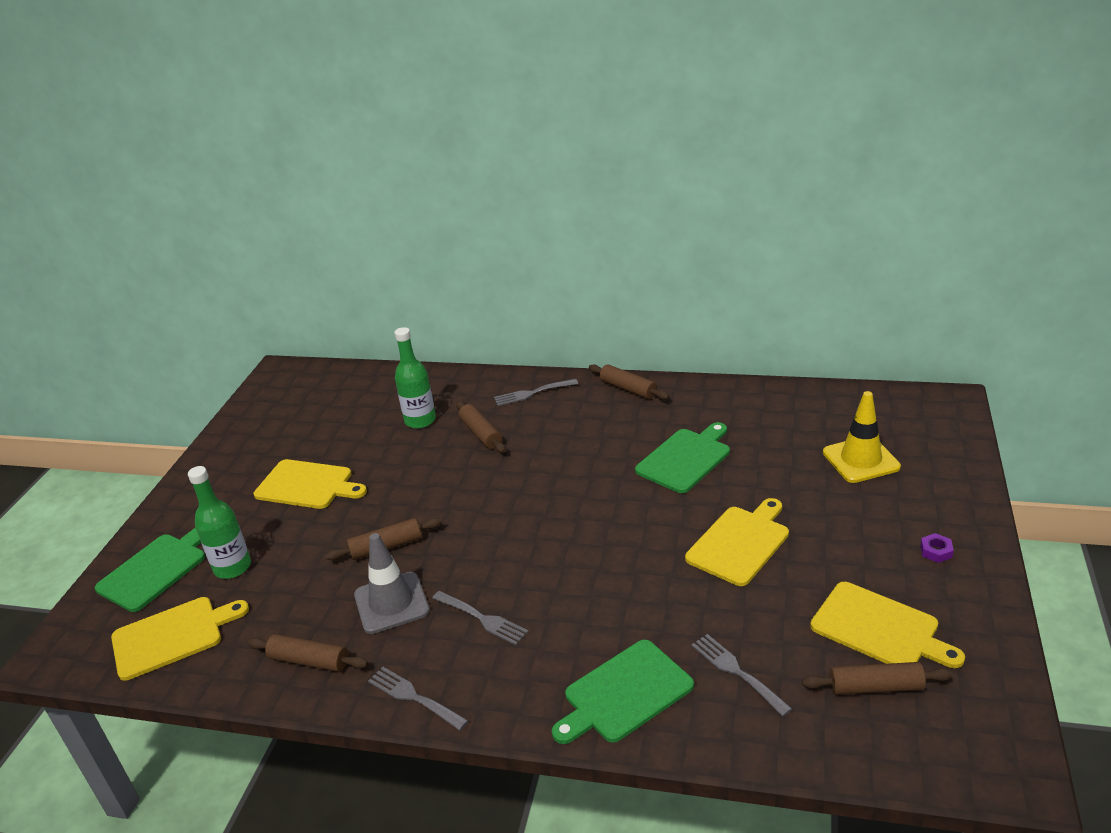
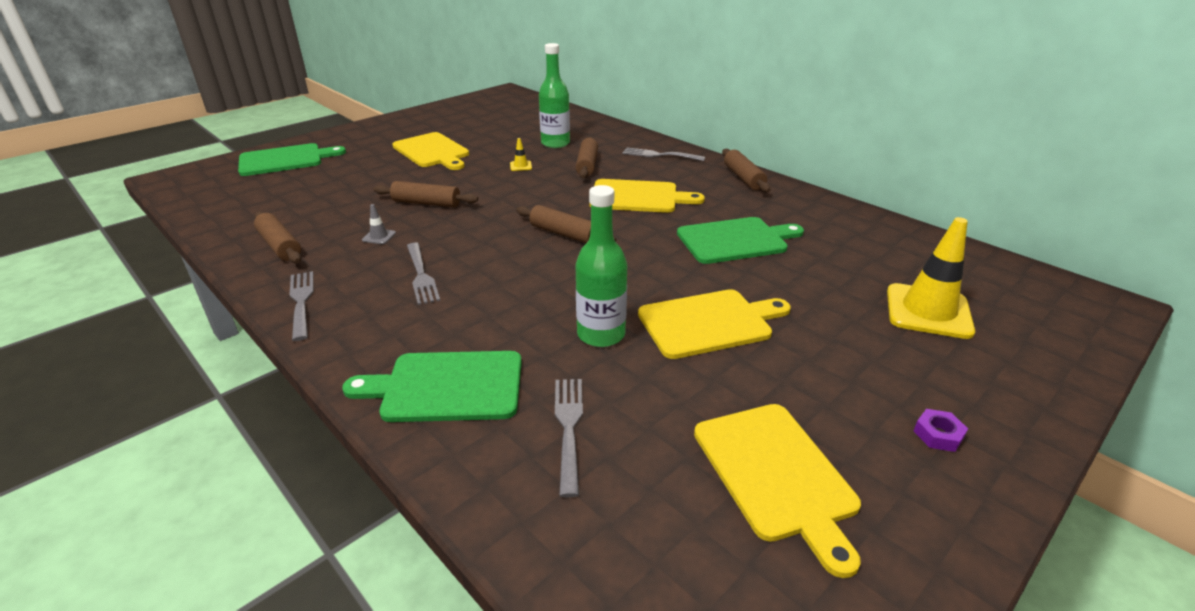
camera: 30 degrees right, 0 degrees up
yellow cutting board [111,597,249,681] -> yellow cutting board moved to [589,179,705,213]
green bottle [188,466,251,579] -> green bottle moved to [576,185,627,347]
grey traffic cone [354,533,429,634] -> grey traffic cone [362,204,396,244], size x0.41
brown rolling pin [802,662,953,695] -> brown rolling pin moved to [516,205,616,243]
none -> yellow traffic cone [510,138,532,171]

